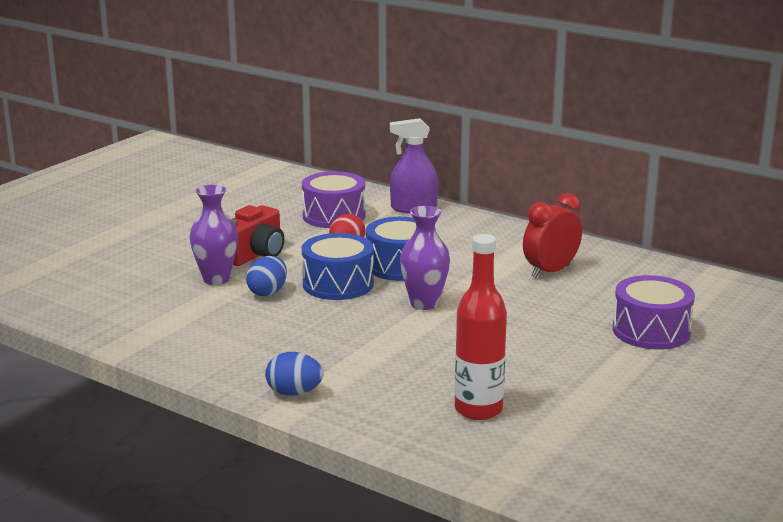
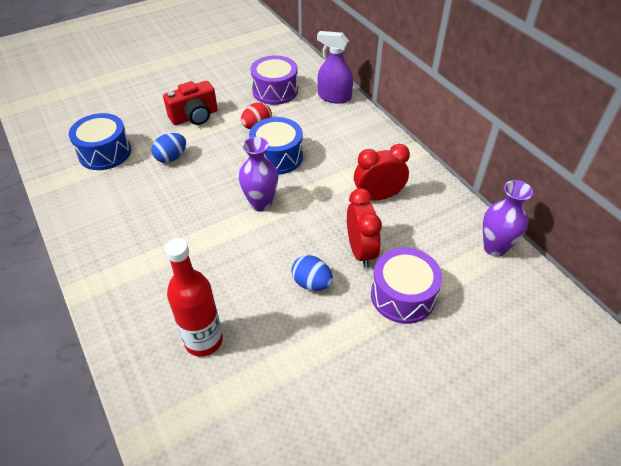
camera: 25 degrees right, 25 degrees up
purple vase [189,185,238,285] -> purple vase moved to [483,180,533,257]
blue egg [265,352,323,396] -> blue egg moved to [291,255,333,291]
blue drum [302,233,374,300] -> blue drum moved to [69,113,131,170]
none -> red clock [347,188,382,268]

